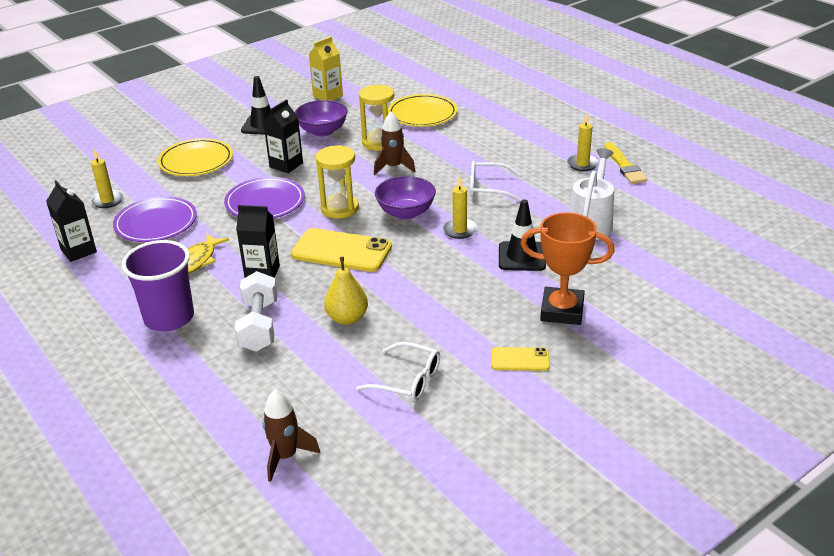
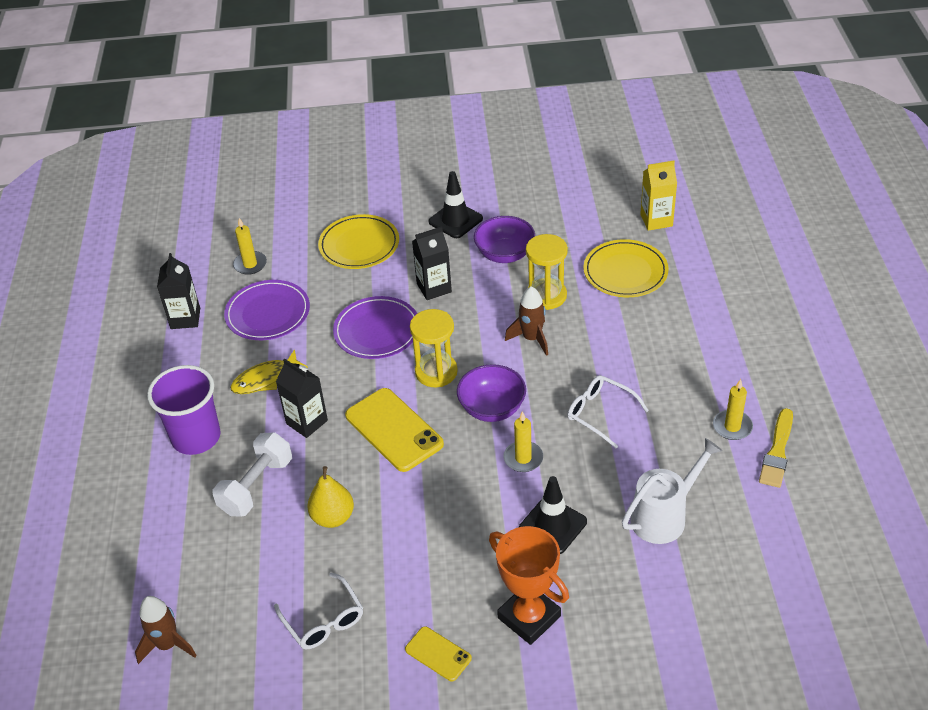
camera: 35 degrees right, 10 degrees up
yellow carton [309,37,343,100] -> yellow carton moved to [640,161,677,231]

